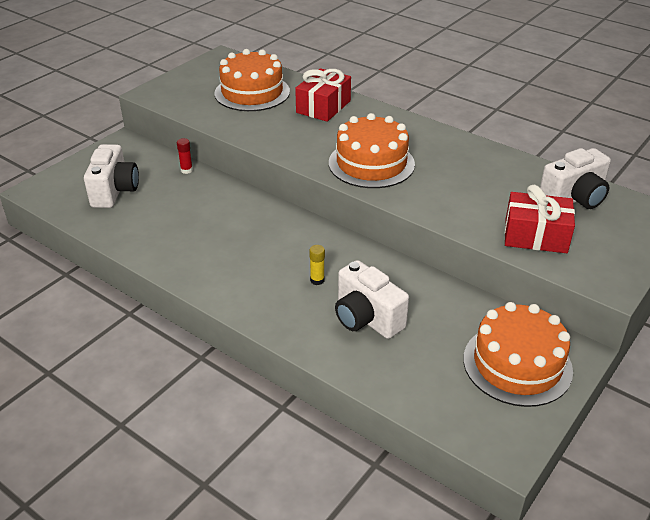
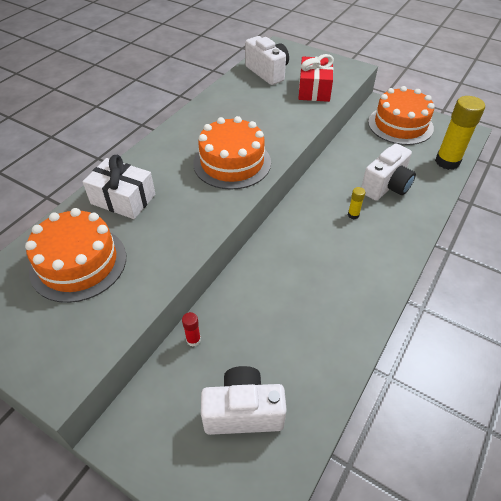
camera: 95 degrees left, 10 degrees up
red gift [295,68,351,122] -> white gift [83,155,155,219]
none -> yellow glue stick [435,96,485,170]

